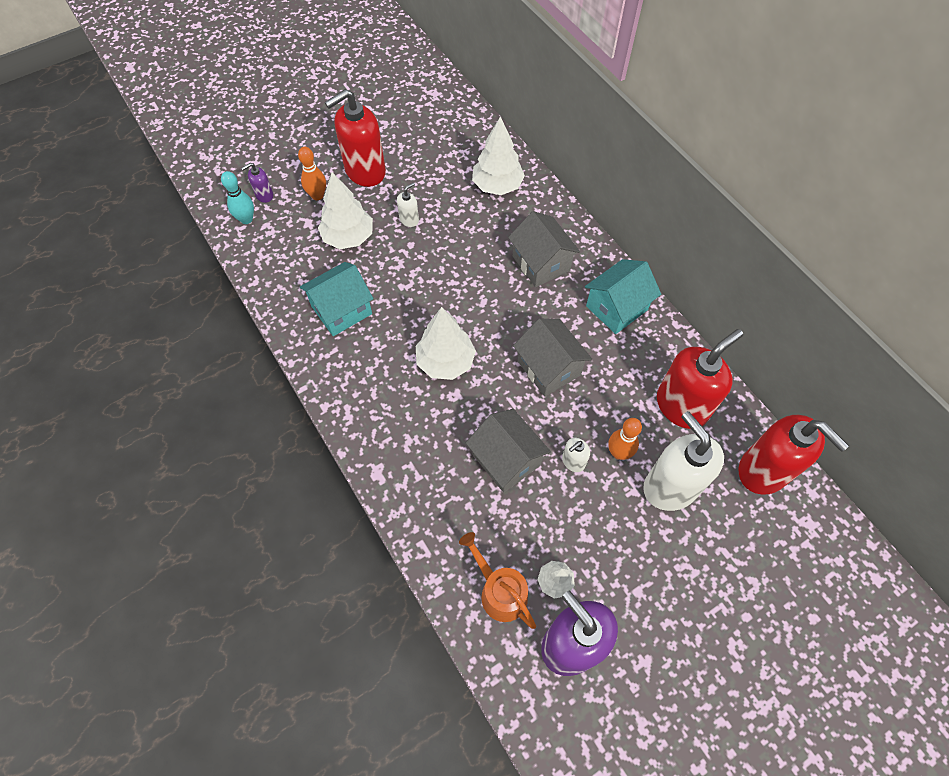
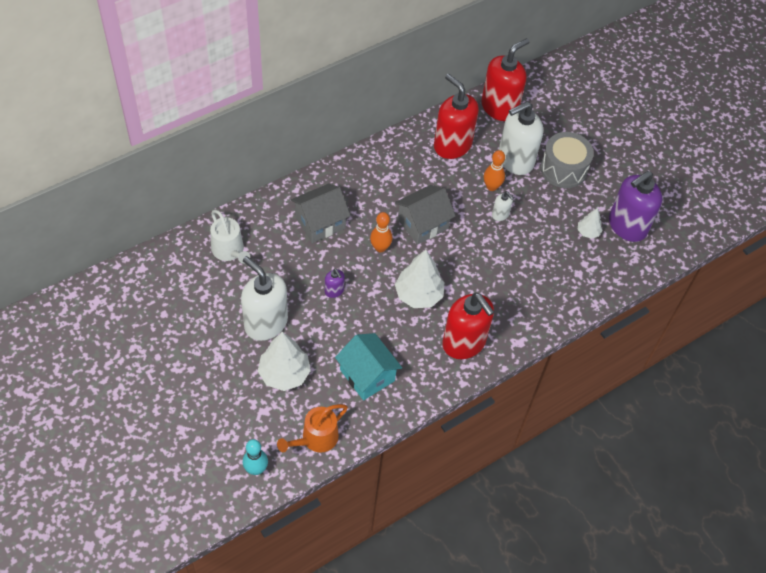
camera: 95 degrees left, 5 degrees down
purple soap dispenser [242,163,273,203] -> purple soap dispenser moved to [325,269,345,298]
orange bowling pin [298,147,326,200] -> orange bowling pin moved to [370,212,392,252]
red soap dispenser [325,89,386,187] -> red soap dispenser moved to [443,293,494,359]
white soap dispenser [397,182,419,227] -> white soap dispenser [241,256,288,341], size x2.27
orange watering can [459,532,536,629] -> orange watering can moved to [277,404,348,453]
grey house [466,409,551,493] -> none
white tree [472,116,525,195] -> white watering can [210,210,250,264]
turquoise house [585,259,661,334] -> none
none -> grey drum [540,132,594,188]

